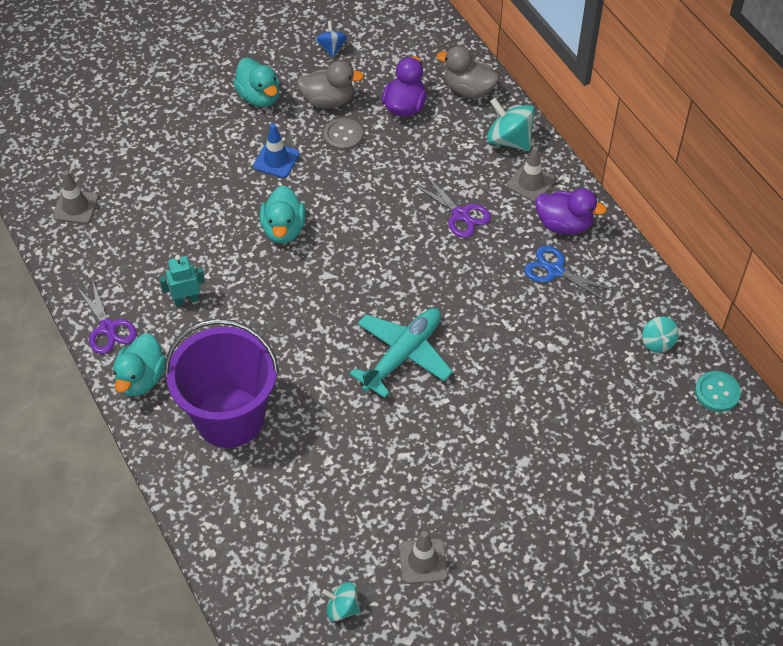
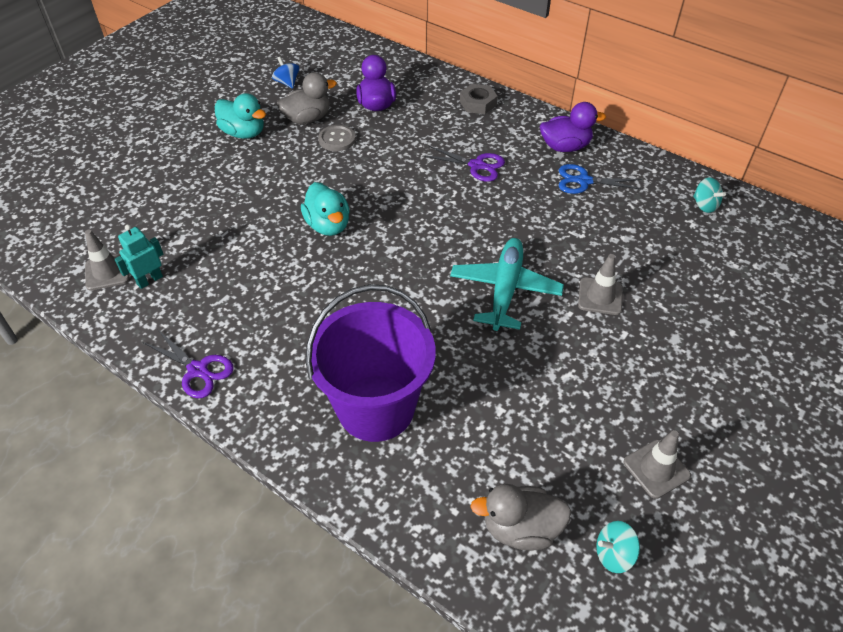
camera: 25 degrees left, 5 degrees down
turquoise duck [113,333,166,396] -> none
turquoise robot [160,255,205,306] -> turquoise robot moved to [114,224,163,289]
blue traffic cone [253,123,300,178] -> none
grey duck [437,46,499,98] -> grey duck moved to [470,484,572,551]
turquoise spinning top [487,98,535,151] -> grey nut [460,84,498,114]
grey traffic cone [507,147,555,202] -> grey traffic cone moved to [578,254,623,315]
turquoise button [695,371,741,412] -> none

